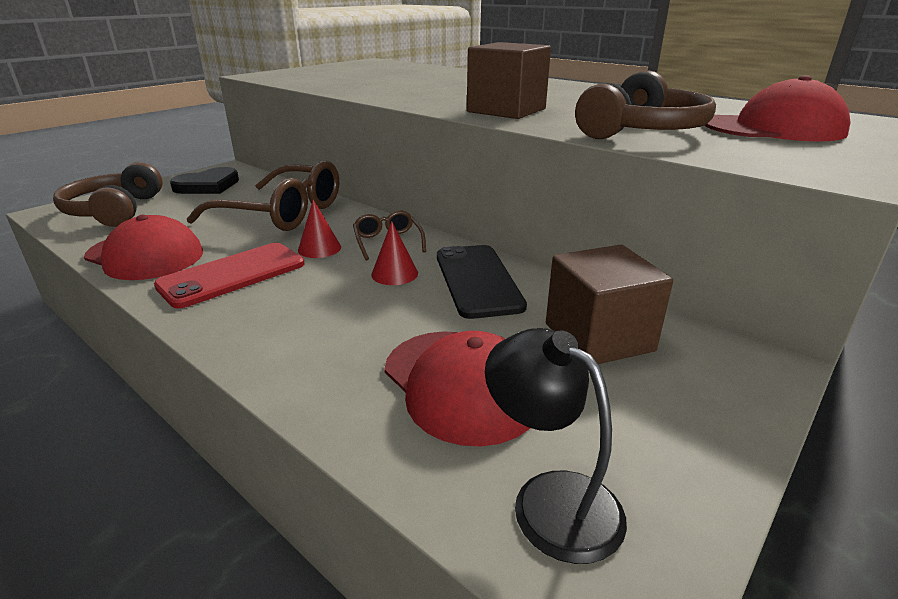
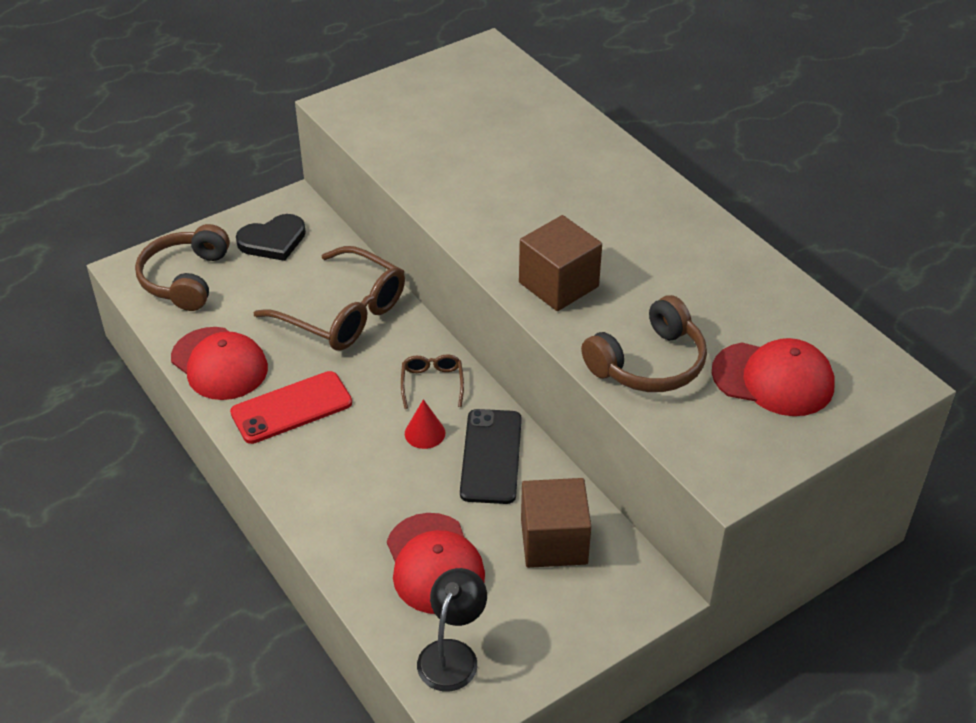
camera: 15 degrees right, 15 degrees up
red cone [298,199,341,258] -> none
black lamp [485,328,627,564] -> black lamp turned 45 degrees clockwise [417,568,487,692]

